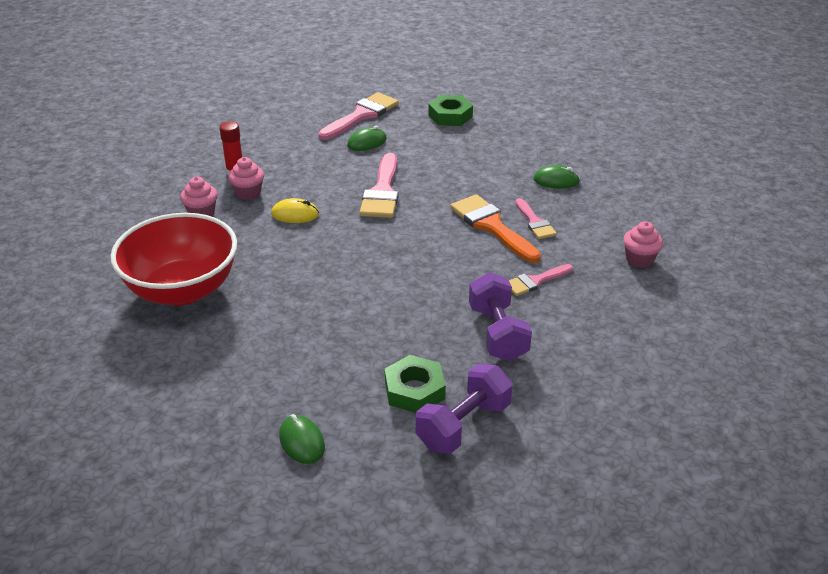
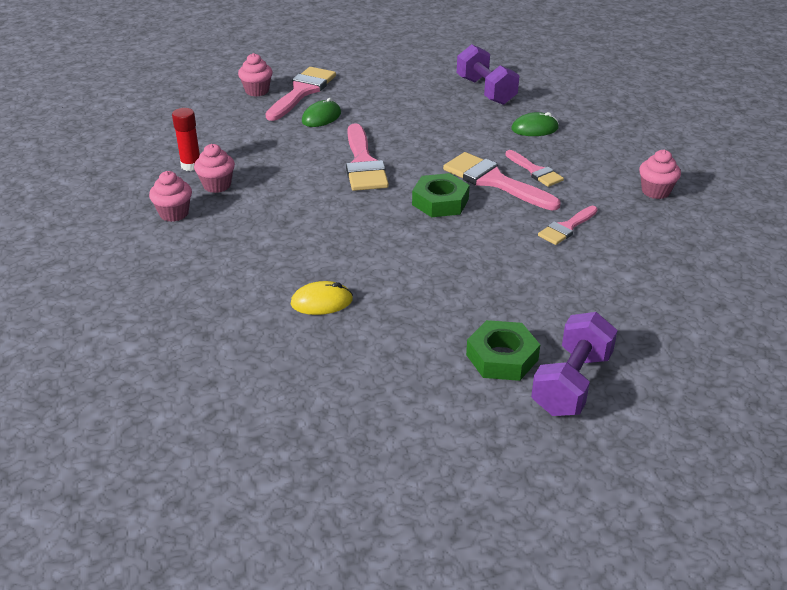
camera: 15 degrees left, 0 degrees up
red bowl [110,213,237,306] -> none
yellow mouse [271,198,319,223] -> yellow mouse moved to [291,281,353,315]
green mouse [279,414,325,464] -> none
green nut [428,95,473,126] -> green nut moved to [412,173,470,217]
orange brush [450,194,541,263] -> pink brush [443,152,561,211]
purple dumbbell [469,272,532,361] -> purple dumbbell moved to [457,44,520,105]
none -> pink cupcake [238,53,273,97]

